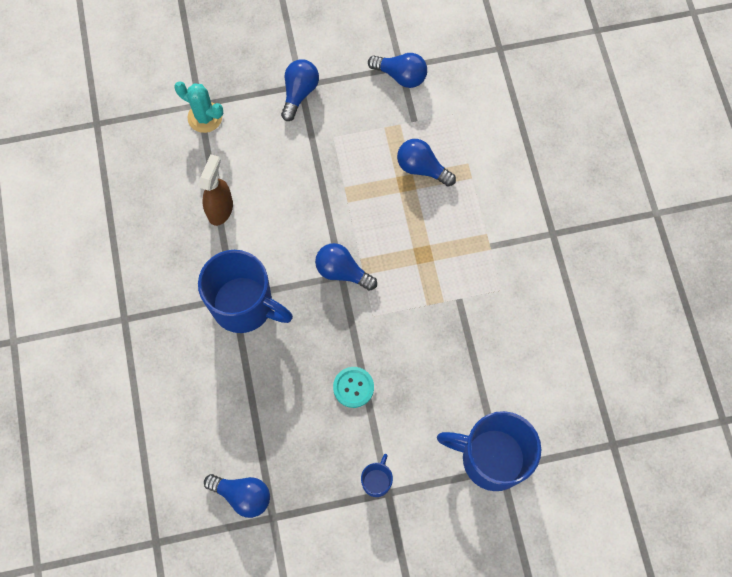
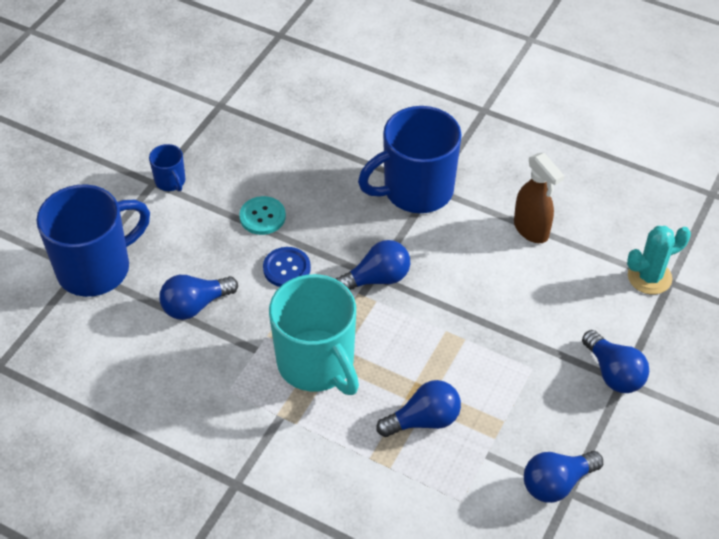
camera: 130 degrees right, 20 degrees down
blue light bulb [204,474,270,518] -> blue light bulb moved to [159,275,238,320]
none -> blue button [263,247,311,287]
none -> turquoise mug [269,274,359,395]

